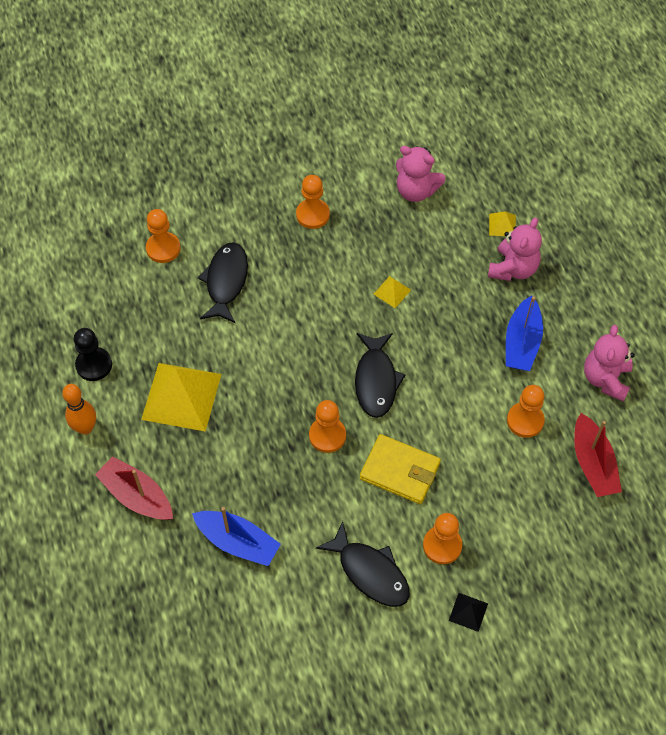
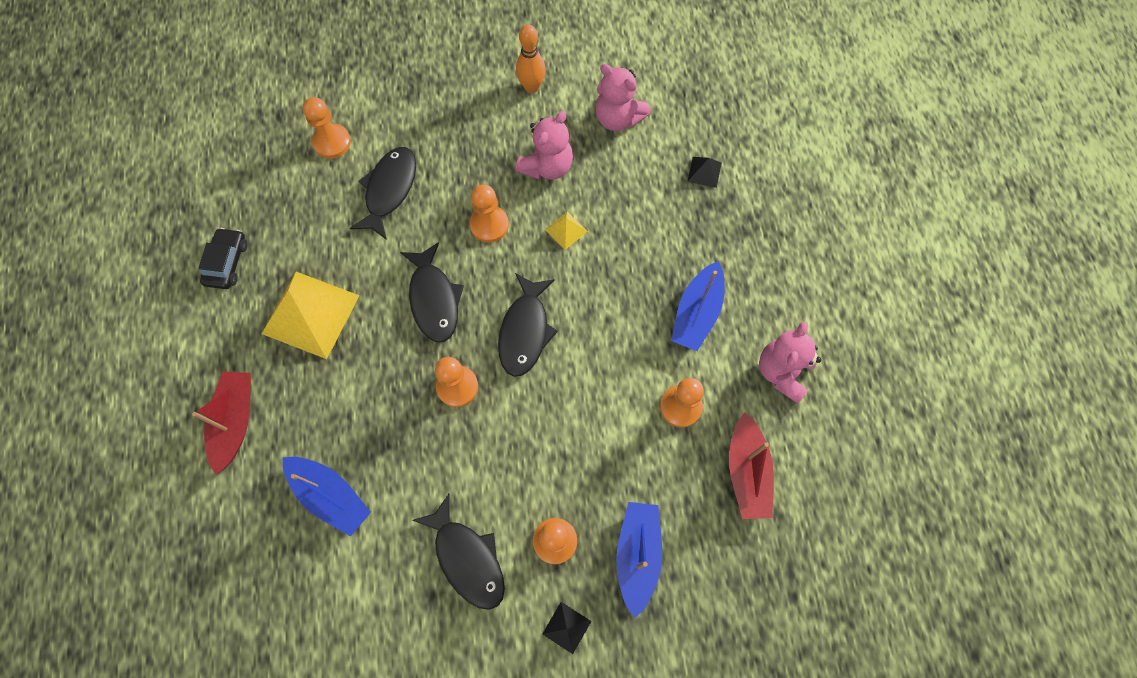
camera: 10 degrees right, 10 degrees up
orange bowling pin [62,384,96,435] -> orange bowling pin moved to [516,24,546,93]
black pawn [74,328,112,381] -> black car [198,228,247,289]
red boat [95,456,173,520] -> red boat turned 45 degrees clockwise [192,371,251,475]
orange pawn [296,175,330,229] -> orange pawn moved to [470,184,509,243]
yellow wallet [360,434,441,504] -> none
pink teddy bear [488,218,542,281] -> pink teddy bear moved to [516,111,573,180]
yellow pyramid [489,211,516,236] -> black pyramid [687,157,722,188]
none -> black fish [400,242,464,342]
none -> blue boat [616,502,662,618]

